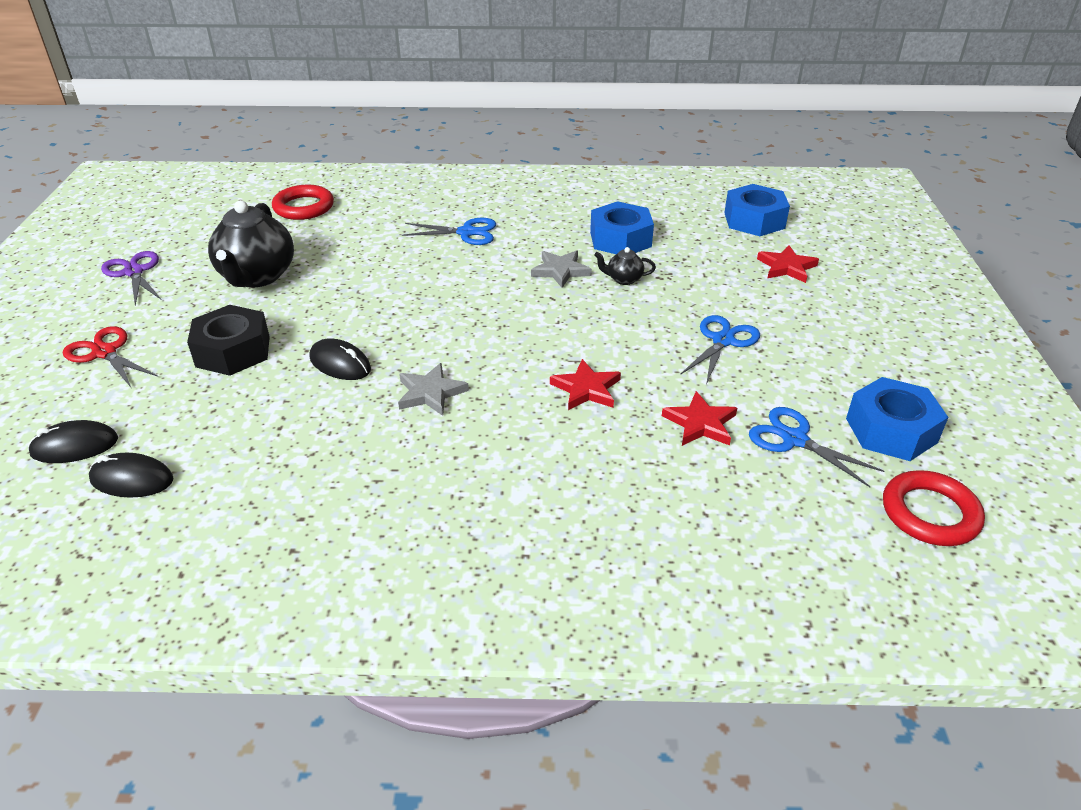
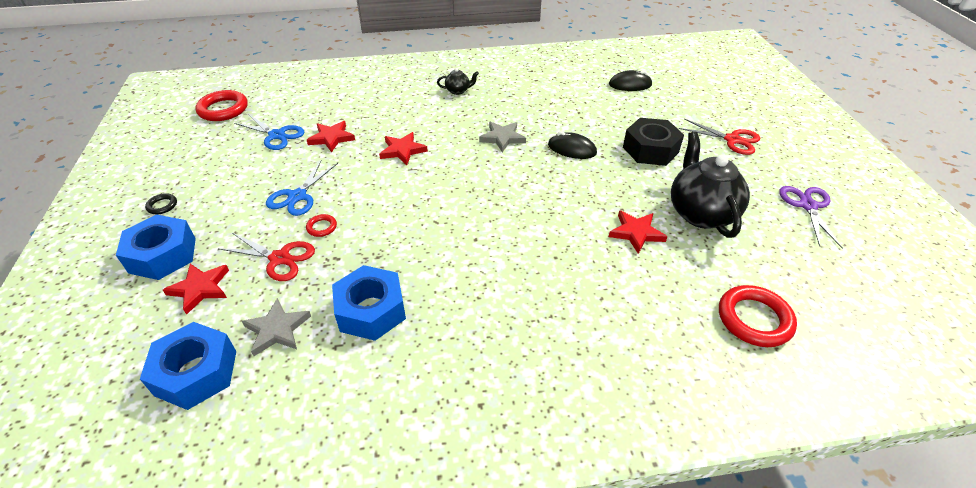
camera: 170 degrees right, 5 degrees up
black mouse [28,420,118,463] -> none
purple scissors [101,251,161,306] -> purple scissors turned 135 degrees counterclockwise [779,186,843,248]
blue scissors [402,218,496,245] -> none
grey star [531,250,592,288] -> grey star moved to [242,298,311,356]
black teapot [594,247,656,285] -> black teapot moved to [437,68,479,95]
blue nut [846,377,948,461] -> blue nut moved to [116,215,196,280]
none -> black ring [145,193,177,215]
none -> red scissors [218,233,315,281]
none -> red ring [306,214,337,237]
none -> red star [609,210,668,254]

